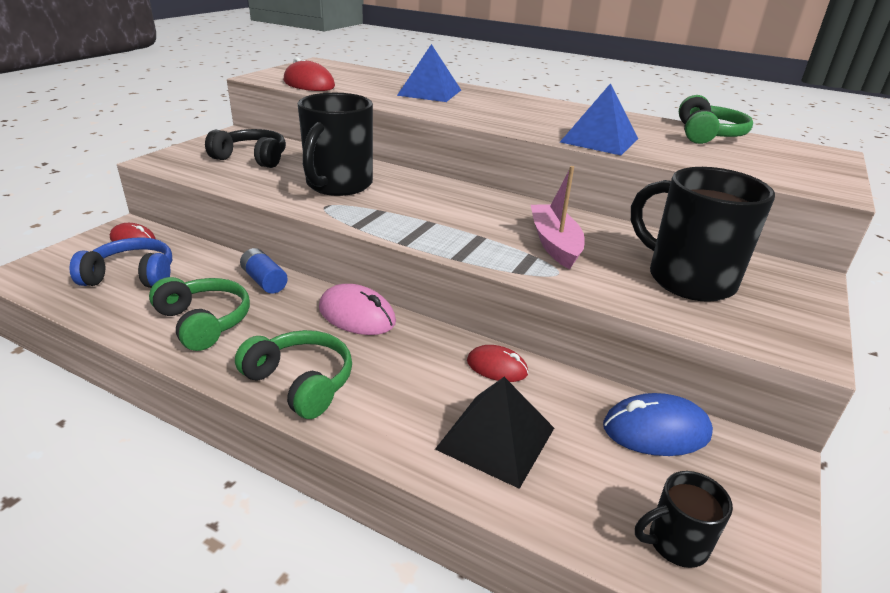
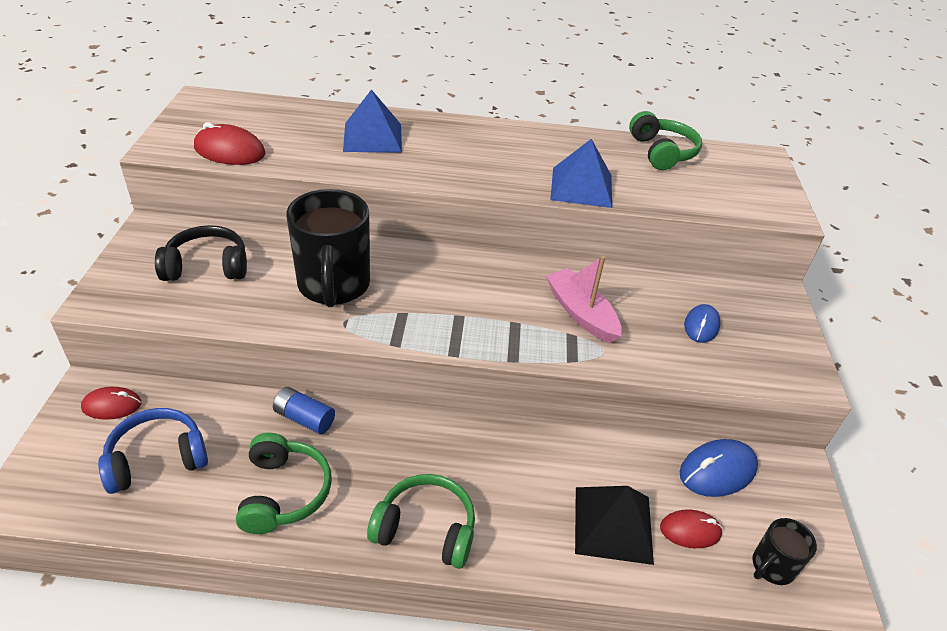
camera: 25 degrees left, 10 degrees up
green headphones [149,277,250,351] -> green headphones turned 60 degrees clockwise [236,433,332,534]
pink mouse [319,284,396,335] -> none
red mouse [467,345,528,382] -> red mouse moved to [660,509,723,548]
black mug [631,167,775,302] -> blue mouse [684,304,721,343]

